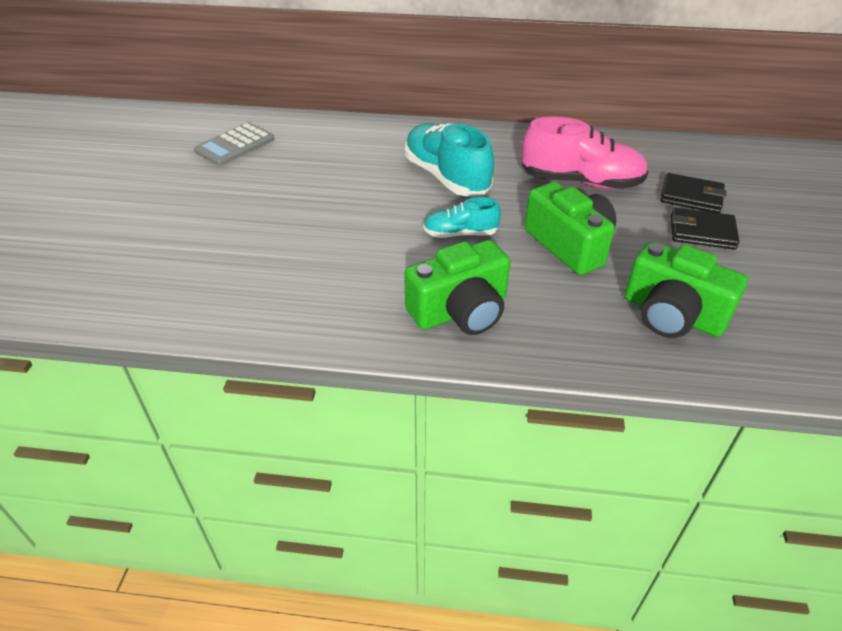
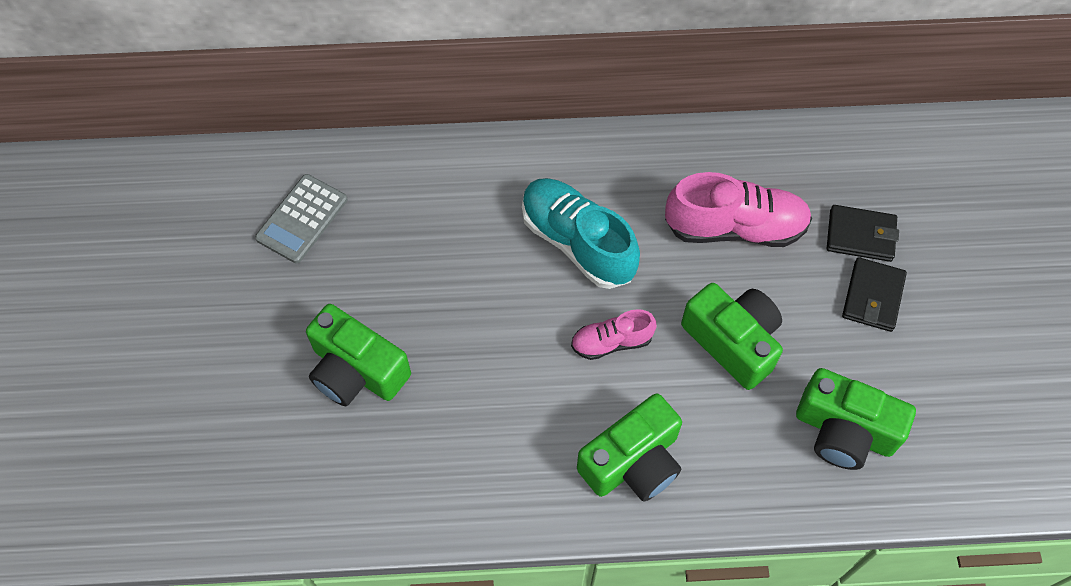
camera: 10 degrees left, 20 degrees up
turquoise shoe [423,197,501,238] -> pink shoe [571,309,656,360]
black wallet [671,208,740,250] -> black wallet turned 75 degrees counterclockwise [842,257,907,332]
none -> green camera [306,304,411,406]

